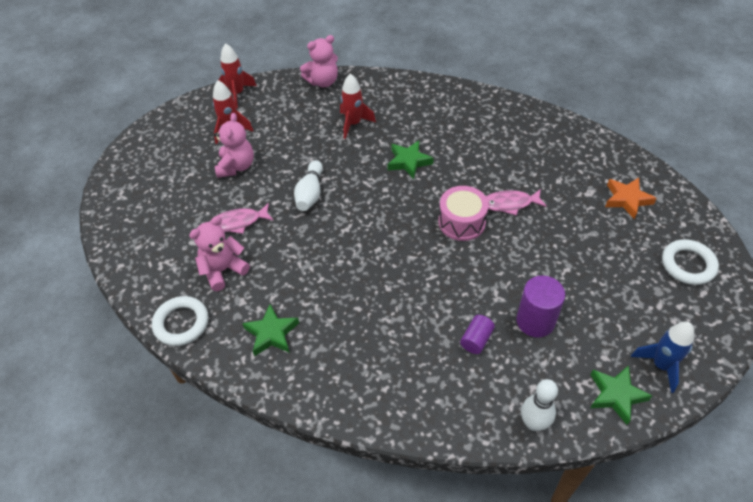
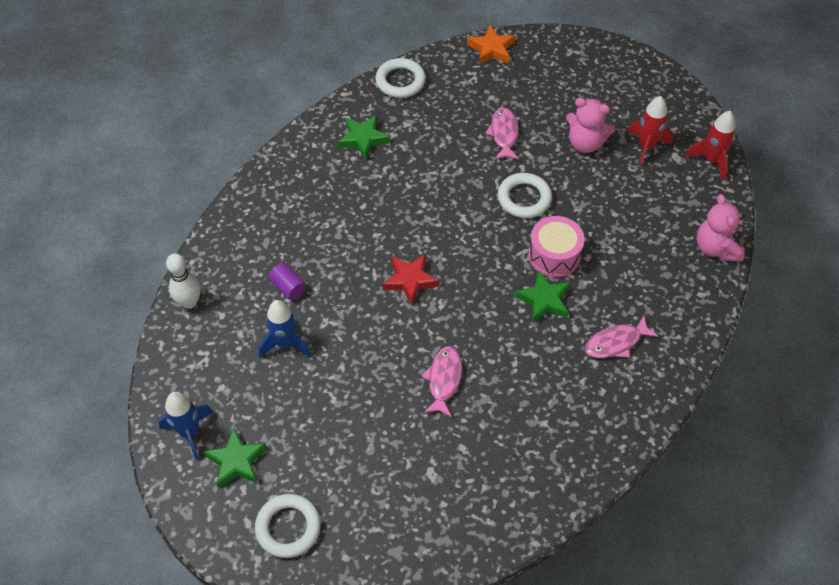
camera: 105 degrees right, 5 degrees up
pink teddy bear [189,216,250,291] -> none
white bowling pin [294,160,323,211] -> white ring [498,173,552,218]
red rocket [340,74,376,139] -> none
pink drum [438,186,489,241] -> pink drum moved to [528,216,585,277]
purple cylinder [516,276,565,338] -> blue rocket [258,300,311,358]
green star [591,365,652,425] -> green star moved to [203,427,267,489]
orange star [605,178,657,219] -> orange star moved to [467,25,515,65]
none -> red star [382,254,439,305]
none -> pink fish [584,316,658,358]

